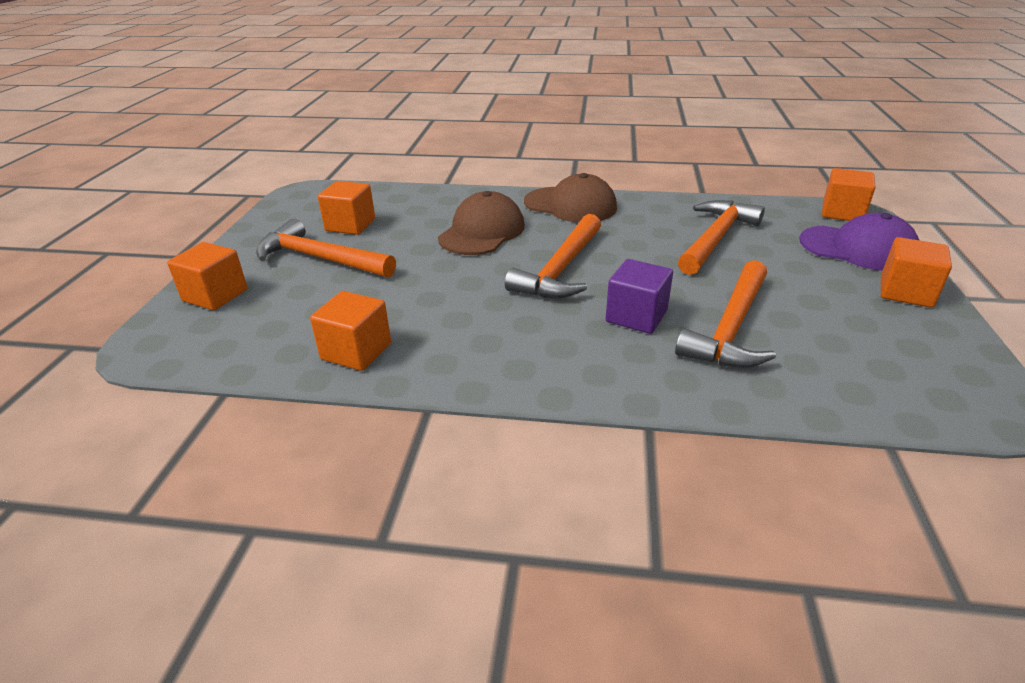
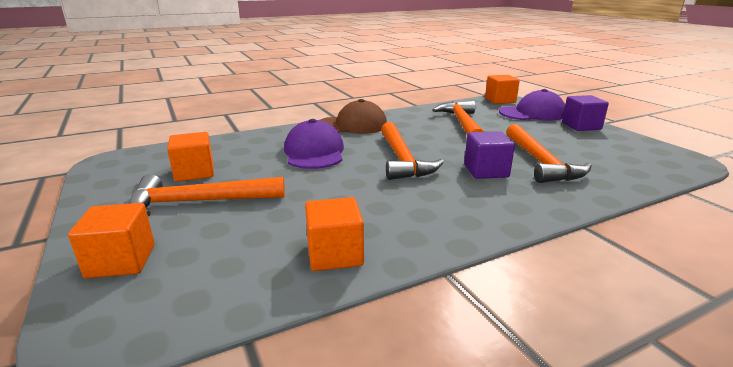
camera: 35 degrees left, 10 degrees down
brown cap [438,191,525,255] -> purple cap [284,119,344,169]
orange cube [881,237,952,308] -> purple cube [562,95,609,131]

